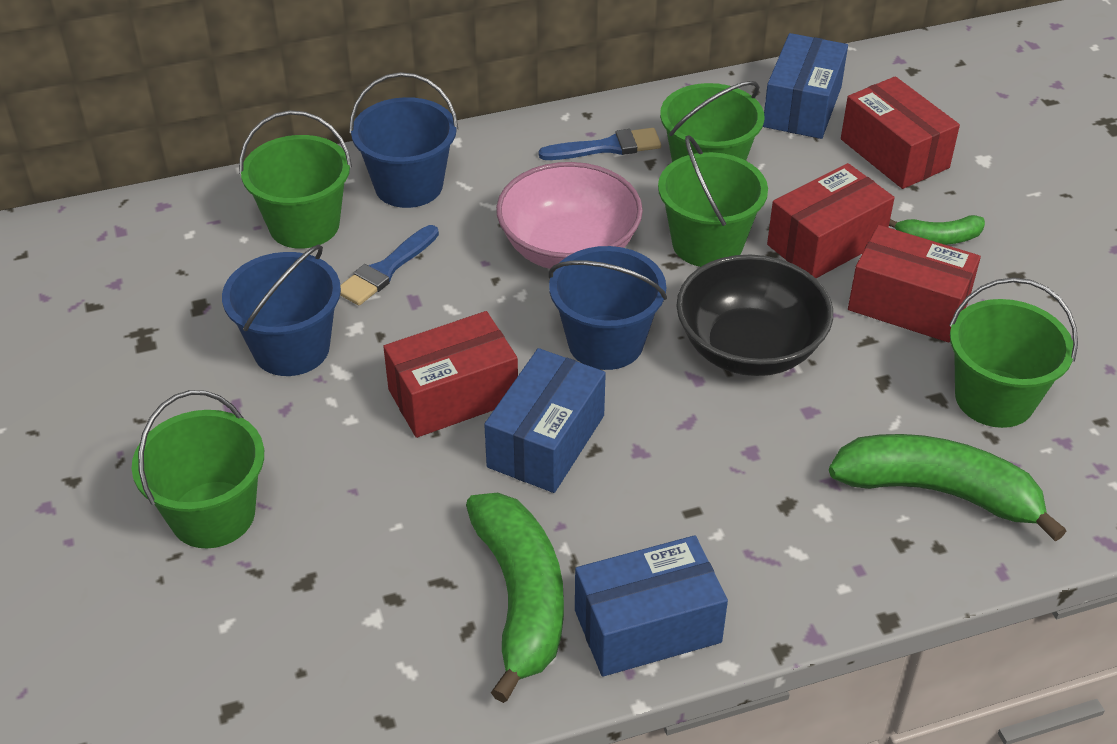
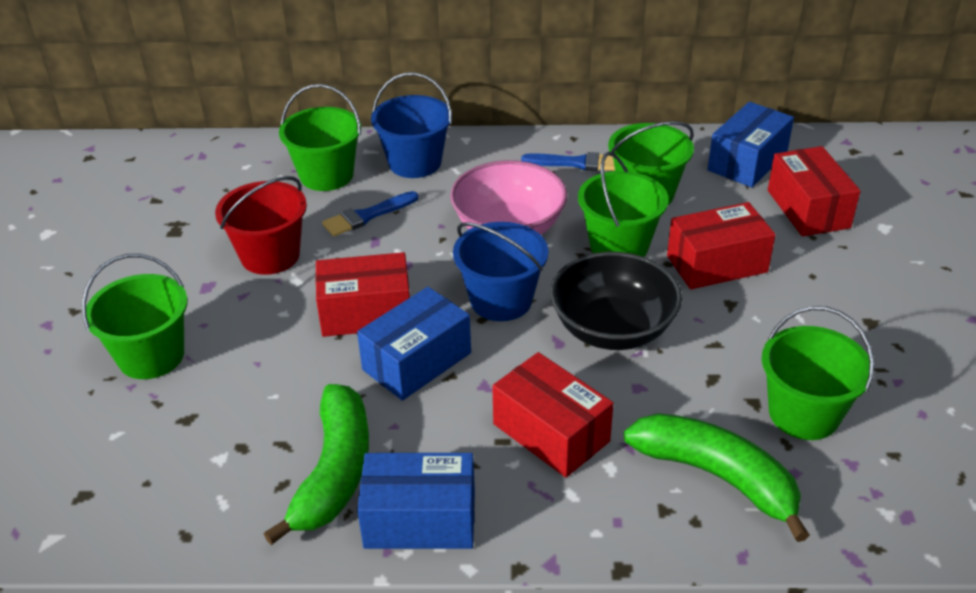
camera: 20 degrees right, 5 degrees down
blue bucket [222,244,341,376] -> red bucket [215,176,307,275]
red box [848,225,981,343] -> red box moved to [492,352,613,478]
green banana [889,215,985,245] -> none

